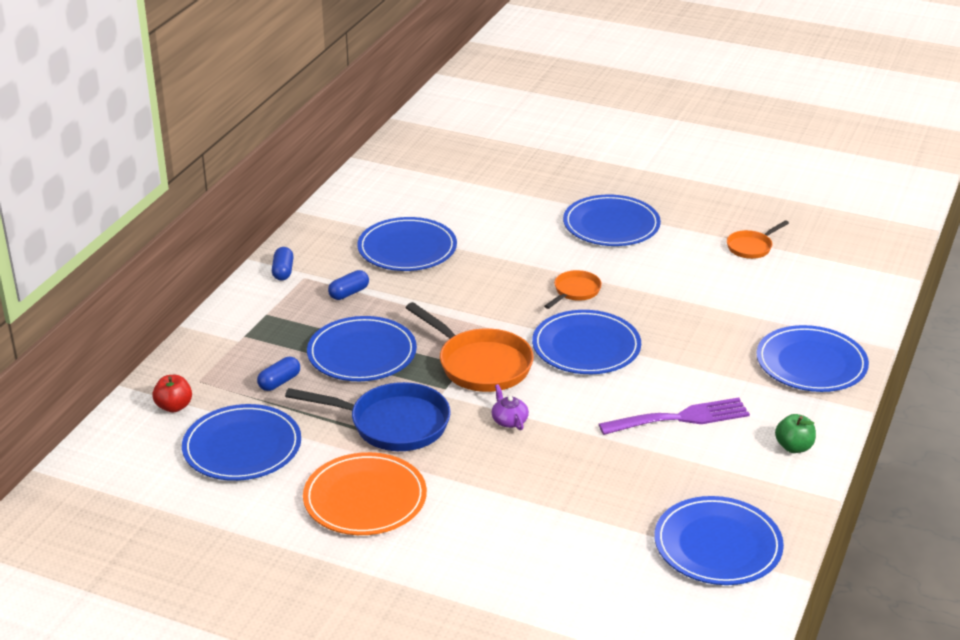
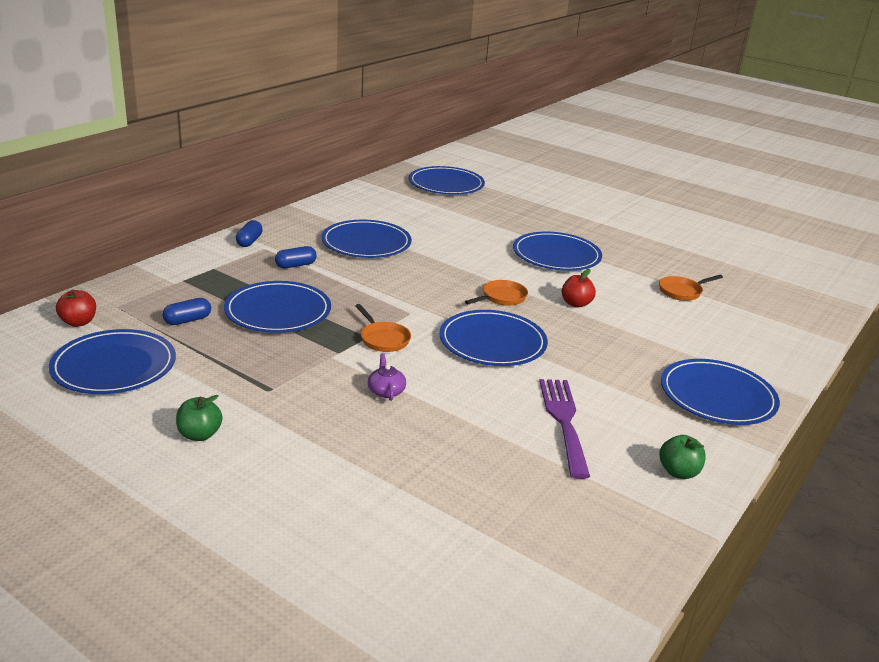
camera: 10 degrees right, 5 degrees down
blue pan [285,382,451,451] -> none
orange plate [303,452,427,535] -> green apple [176,395,223,441]
orange pan [406,302,534,392] -> orange pan [355,304,411,352], size x0.54
purple fork [599,397,750,435] -> purple fork turned 90 degrees counterclockwise [539,379,590,479]
blue plate [655,496,784,585] -> blue plate moved to [409,166,485,195]
none -> red apple [562,269,596,308]

